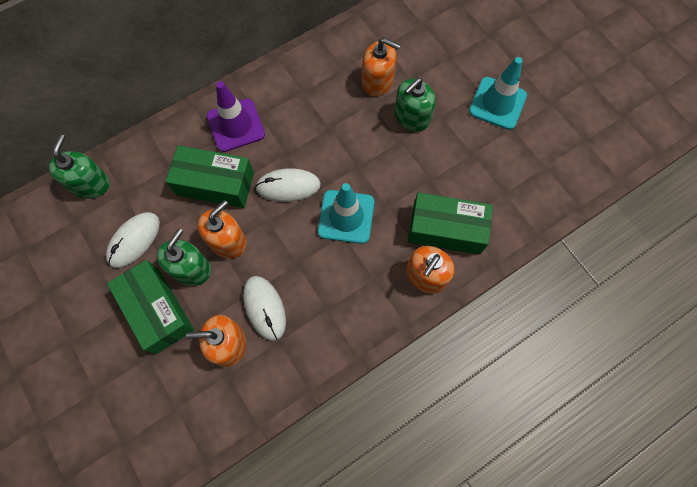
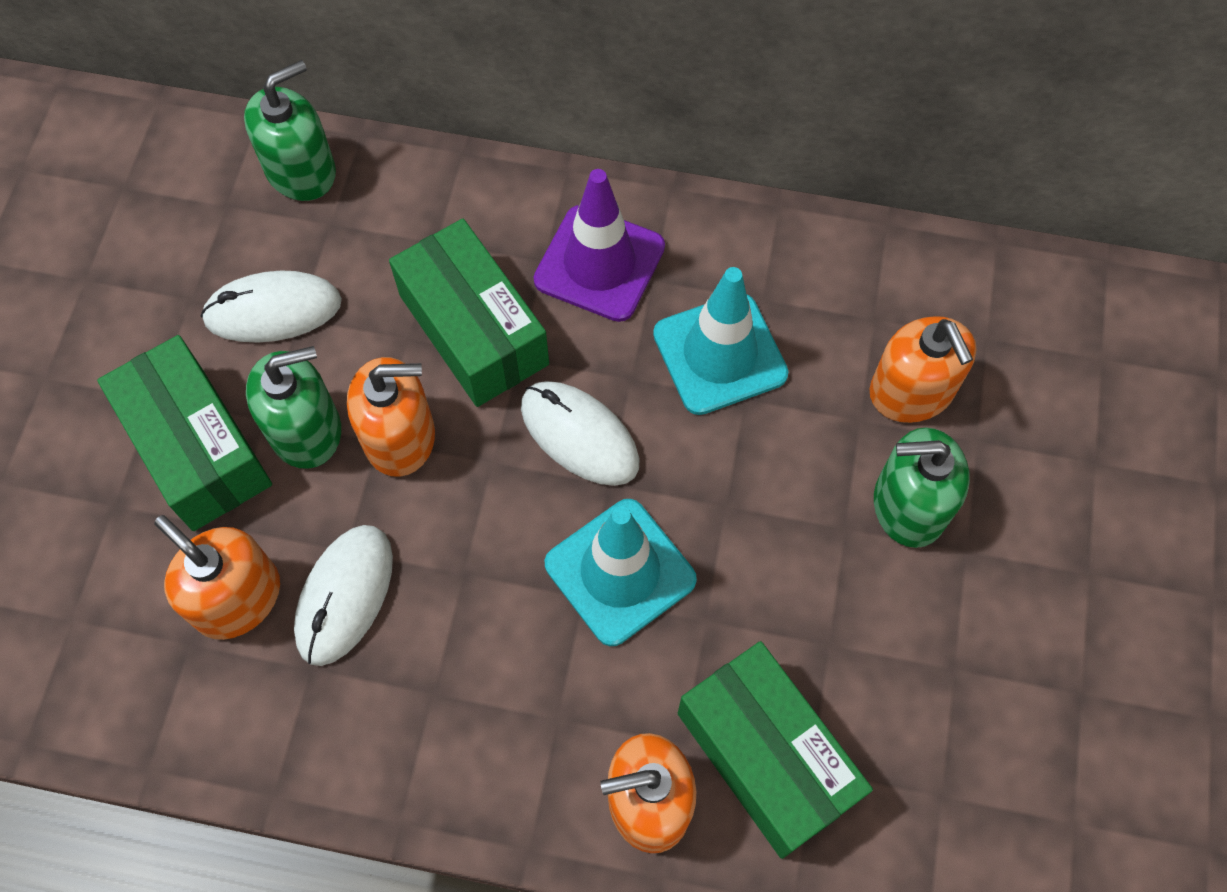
camera: 45 degrees right, 5 degrees down
green box [107,260,194,354] -> green box turned 45 degrees counterclockwise [97,335,272,531]
turquoise traffic cone [469,57,527,130] -> turquoise traffic cone moved to [653,267,788,415]

